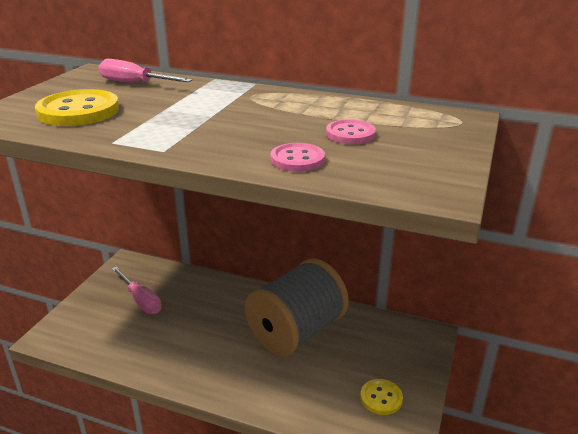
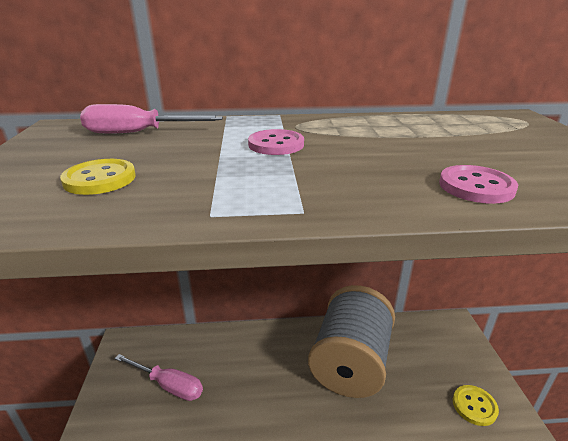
camera: 25 degrees left, 0 degrees up
yellow button [35,89,119,126] -> yellow button [60,159,136,195], size x0.57
pink button [326,119,376,144] -> pink button moved to [248,129,304,155]

